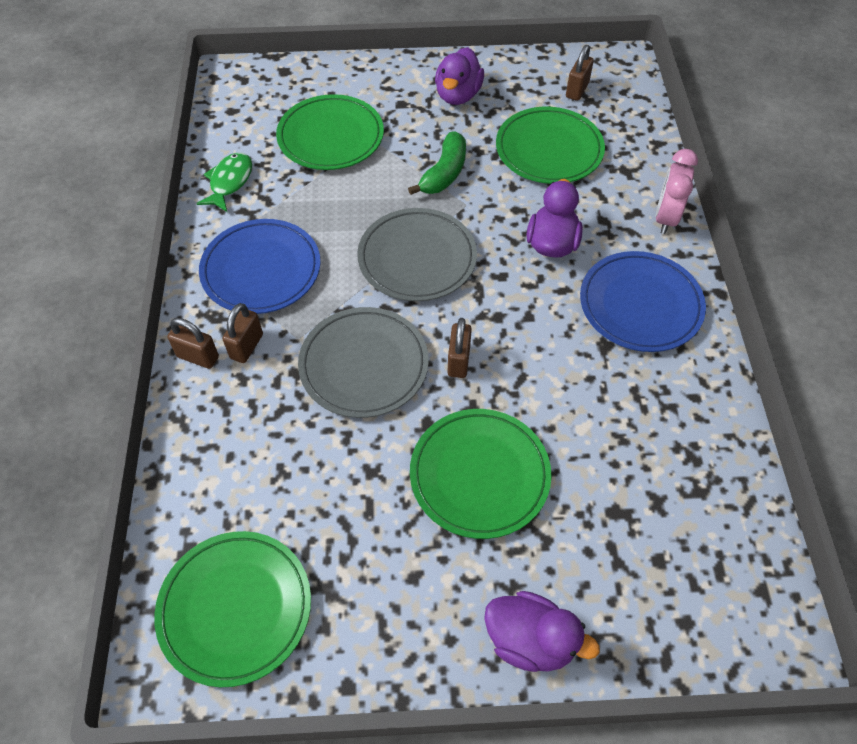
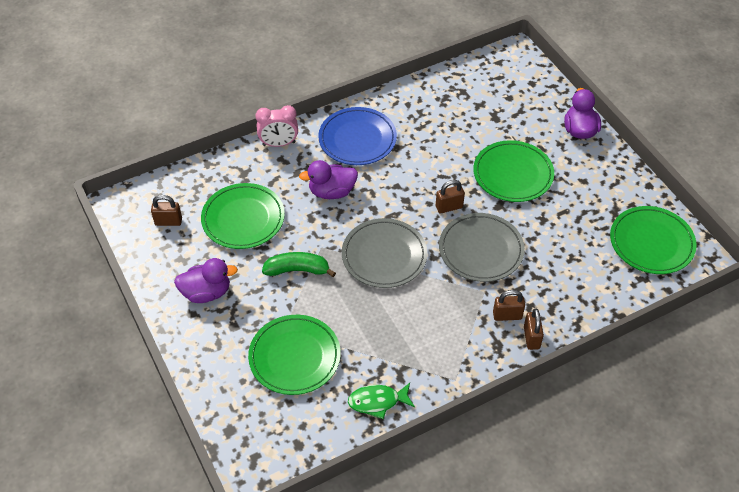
camera: 115 degrees left, 5 degrees down
blue plate [199,219,321,314] -> none

